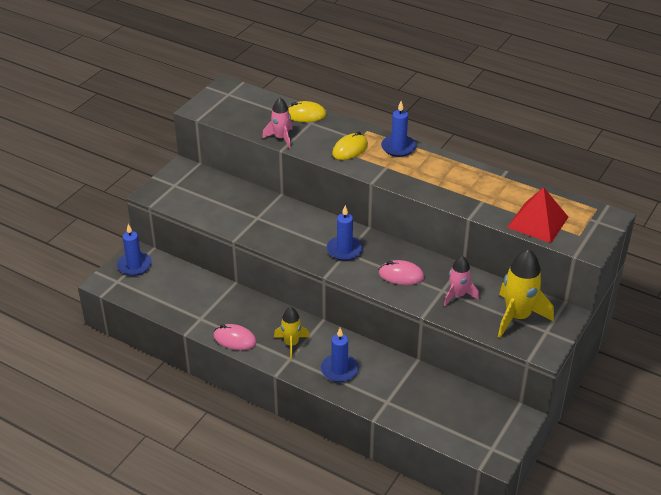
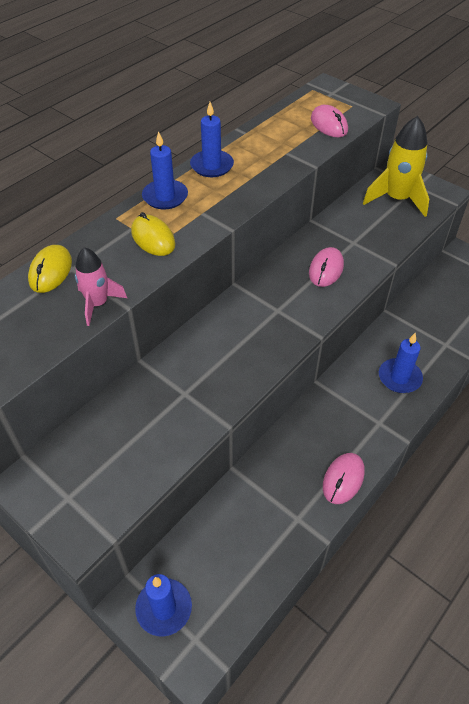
camera: 80 degrees left, 10 degrees up
yellow rocket [274,307,310,359] -> none
blue candle [326,205,363,261] -> blue candle moved to [190,102,234,177]
pink rocket [444,256,479,306] -> none
red pyramid [507,187,568,243] -> pink mouse [311,105,348,137]

